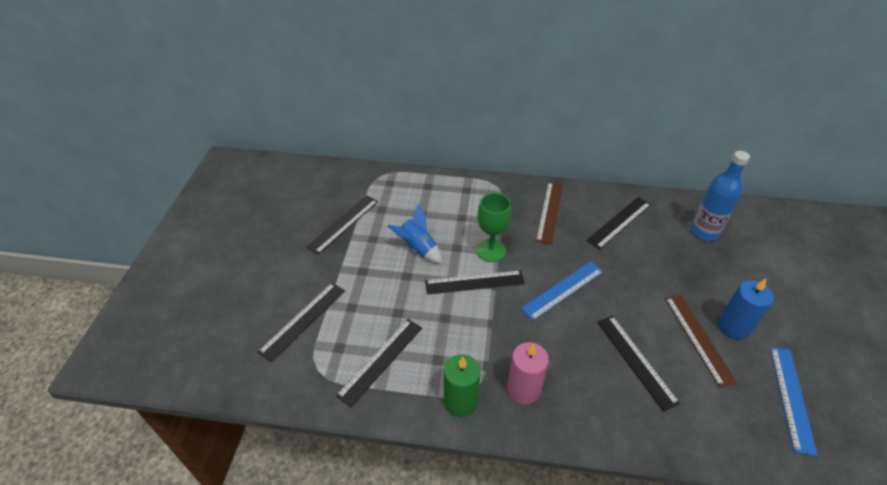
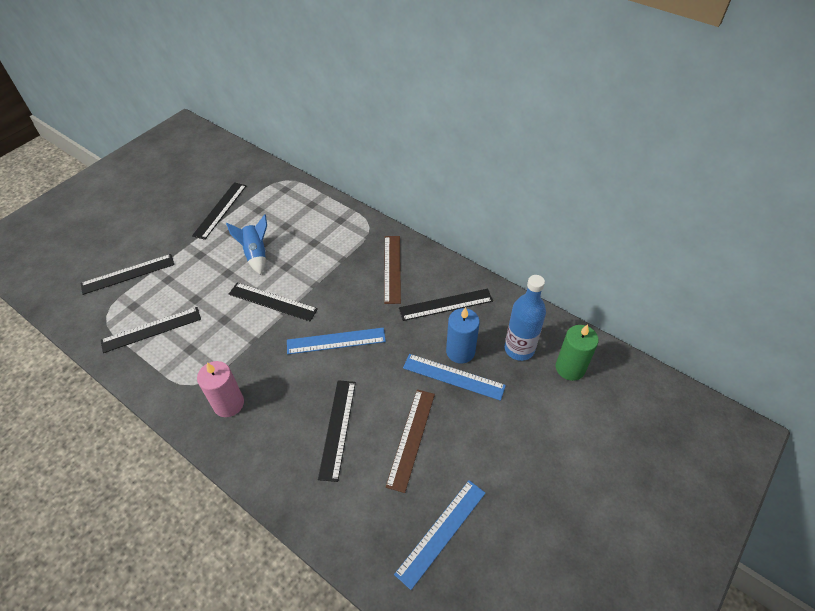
camera: 30 degrees right, 5 degrees up
black ruler [306,195,378,254] -> black ruler turned 45 degrees counterclockwise [192,182,246,240]
green candle [444,355,481,417] -> green candle moved to [556,324,599,381]
green goblet [476,193,511,262] -> none
brown ruler [536,182,563,245] -> brown ruler turned 45 degrees counterclockwise [384,236,401,304]
blue candle [718,279,774,340] -> blue candle moved to [446,307,480,364]
none -> blue ruler [403,354,506,401]

